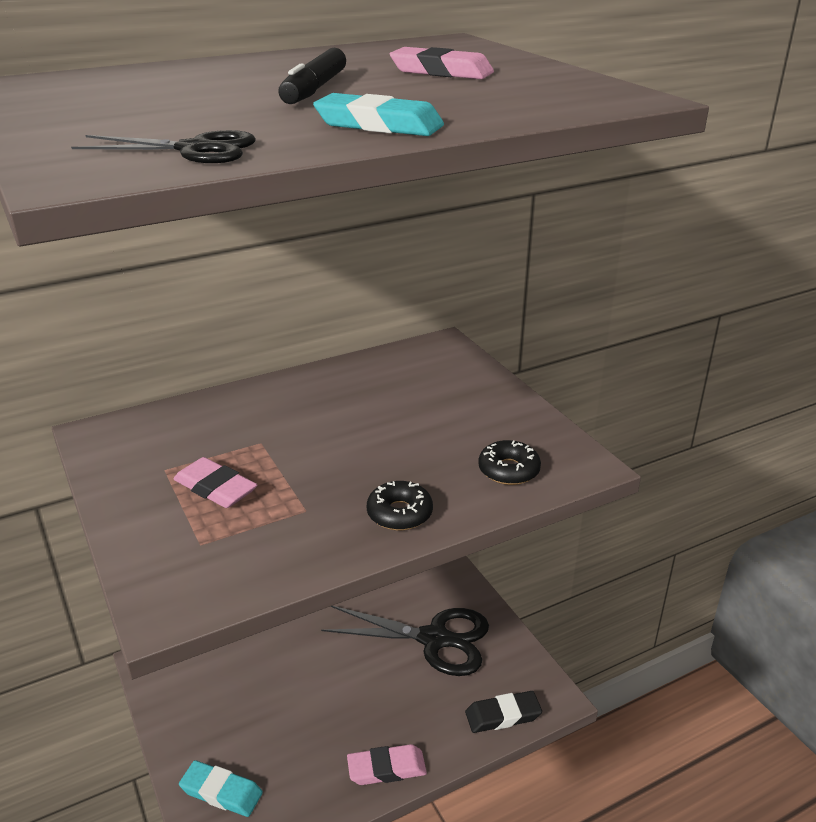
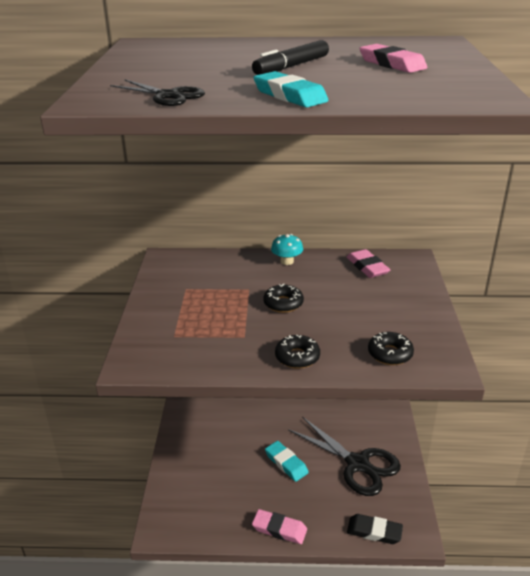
camera: 30 degrees right, 0 degrees up
pink eraser [173,457,258,508] -> pink eraser moved to [347,249,390,278]
turquoise eraser [179,760,263,817] -> turquoise eraser moved to [265,441,309,482]
none -> black donut [263,283,304,313]
none -> turquoise mushroom [271,234,303,265]

